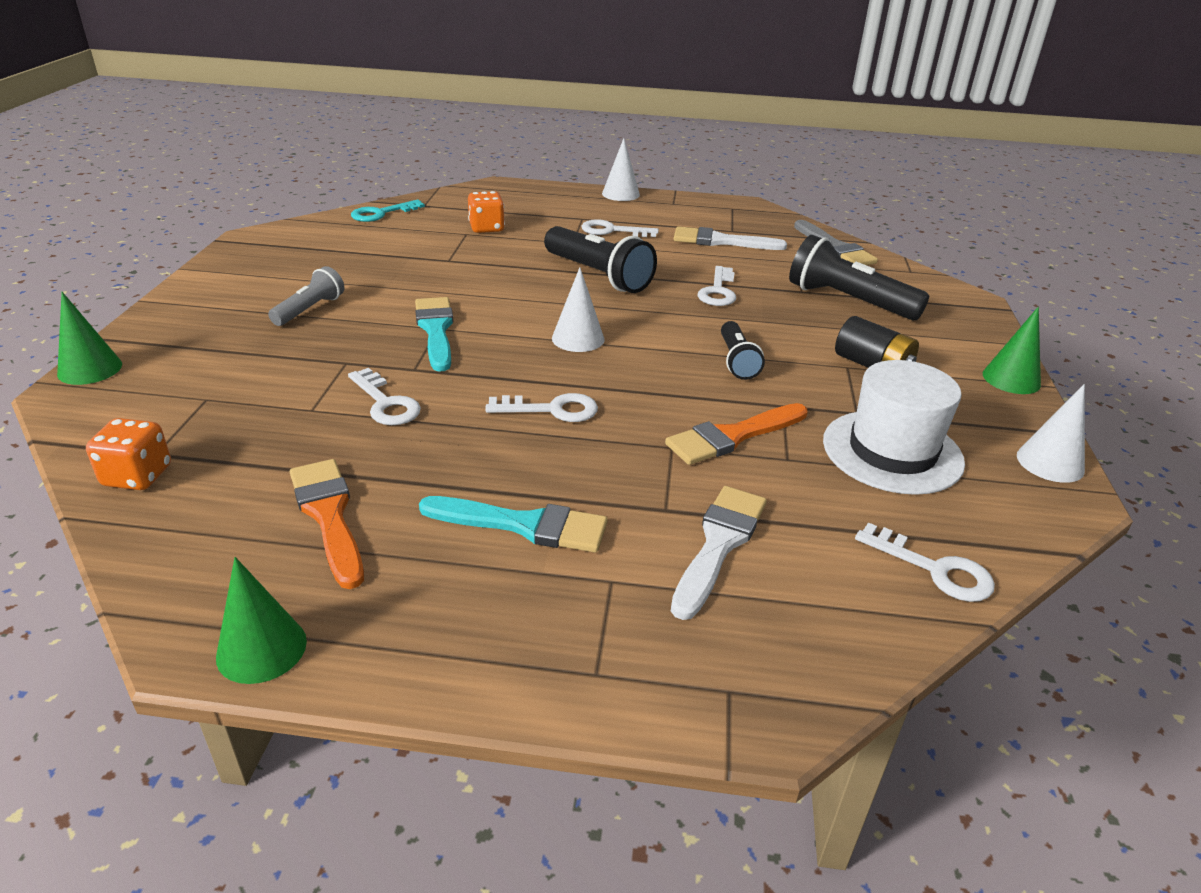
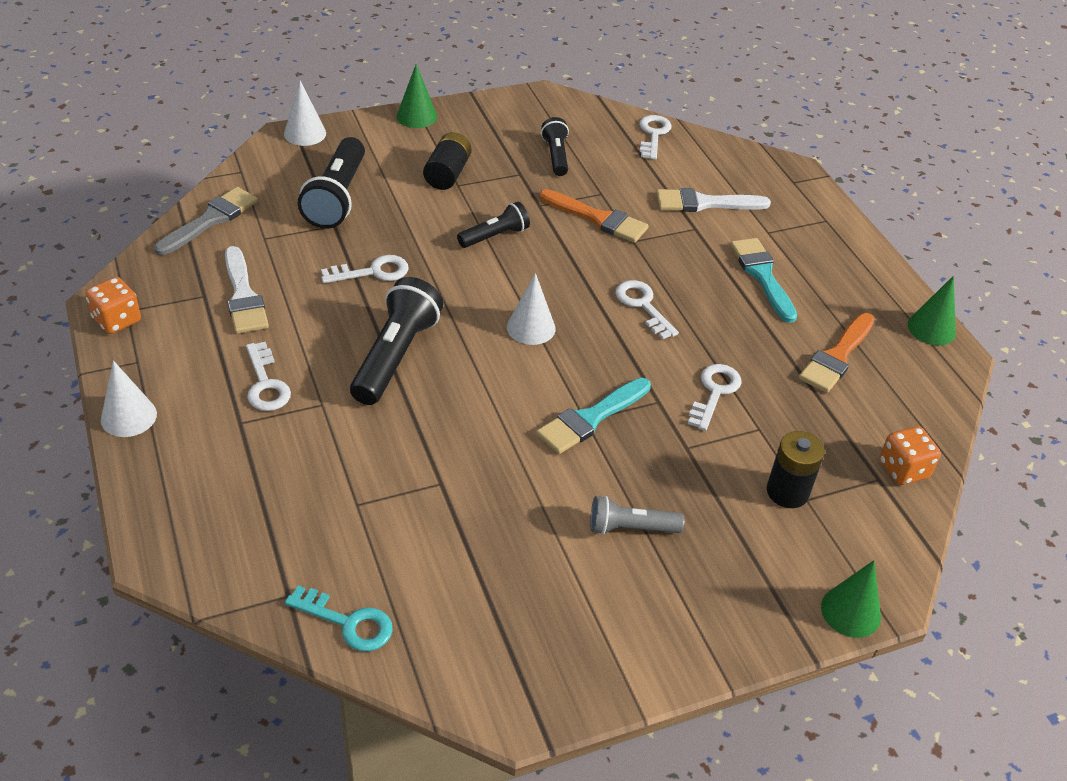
camera: 120 degrees left, 10 degrees up
orange dice [468,191,505,233] -> orange dice moved to [85,277,141,334]
white hat [823,360,965,495] -> black flashlight [541,117,569,176]
white cone [1017,384,1085,483] -> white cone moved to [284,81,326,146]
none -> black battery [767,431,825,508]

